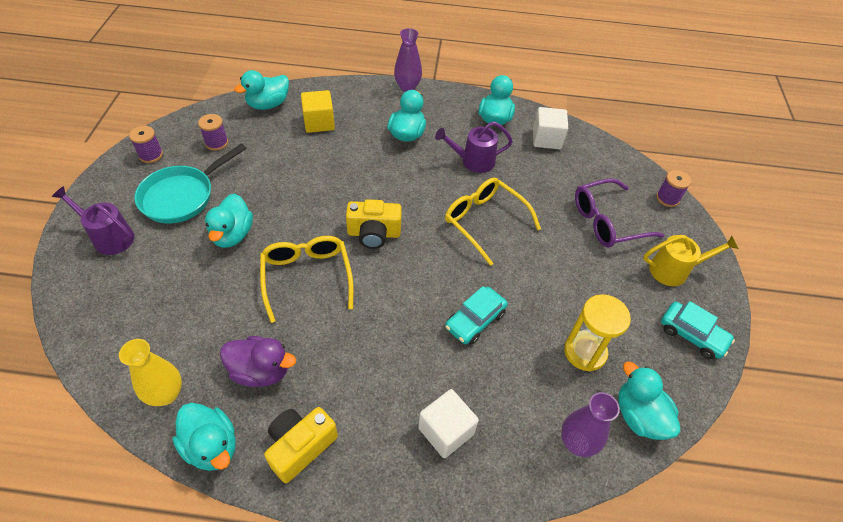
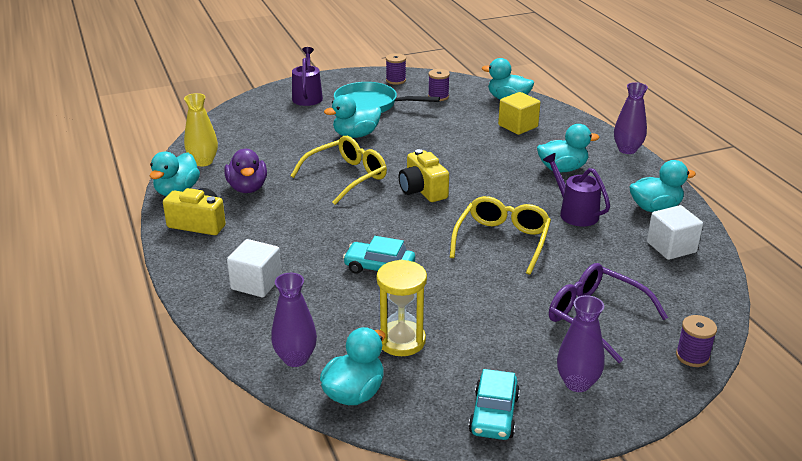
camera: 65 degrees right, 20 degrees down
yellow watering can [643,235,739,286] -> purple vase [557,295,605,392]

